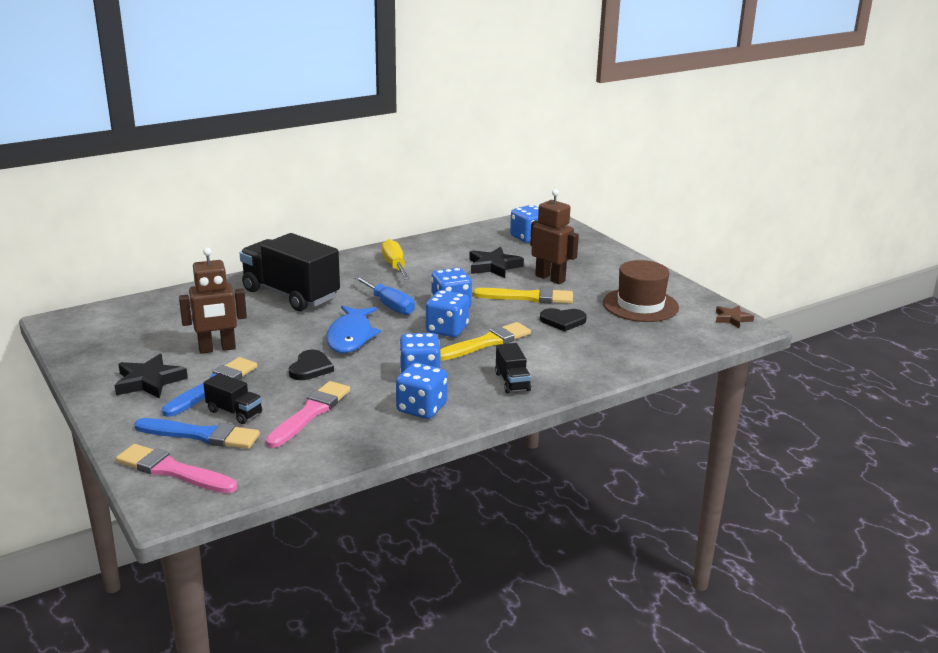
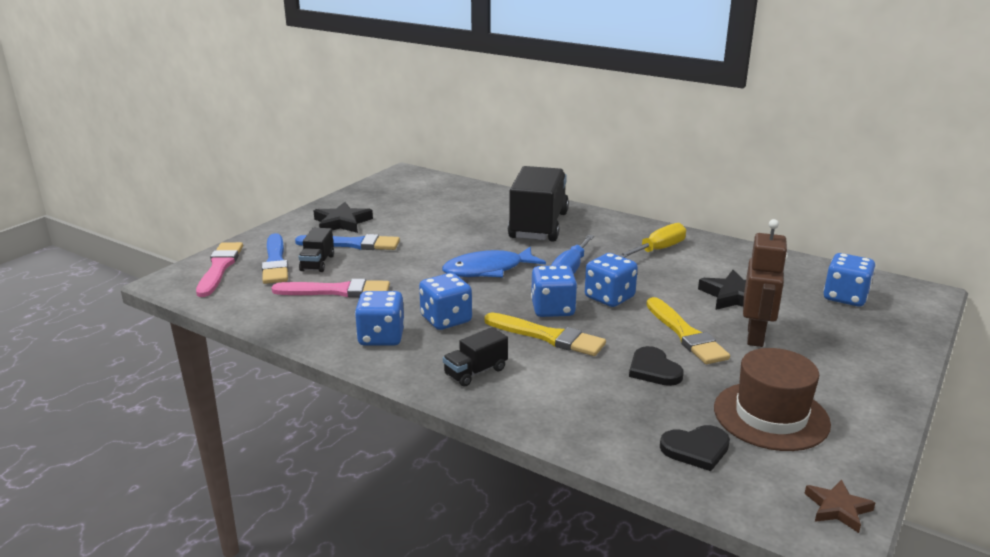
camera: 65 degrees right, 0 degrees up
brown robot [179,247,247,354] -> none
black heart [289,350,334,380] -> black heart moved to [660,425,730,471]

